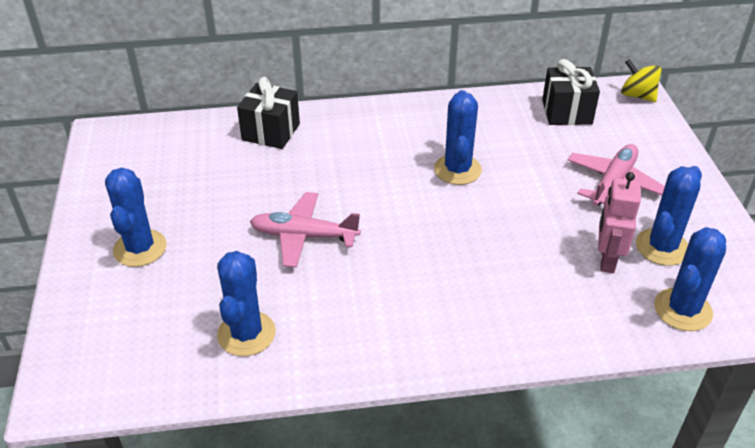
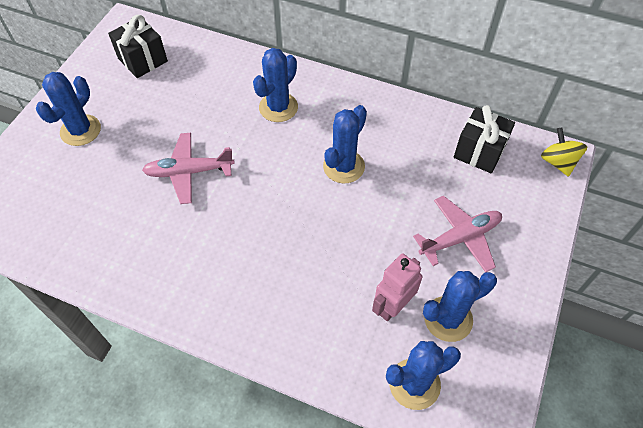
camera: 30 degrees right, 15 degrees up
blue cactus [217,251,276,356] -> blue cactus moved to [253,48,298,122]
black gift [237,77,300,149] -> black gift moved to [108,15,168,78]
pink plane [250,192,361,267] -> pink plane turned 45 degrees counterclockwise [142,133,235,204]

